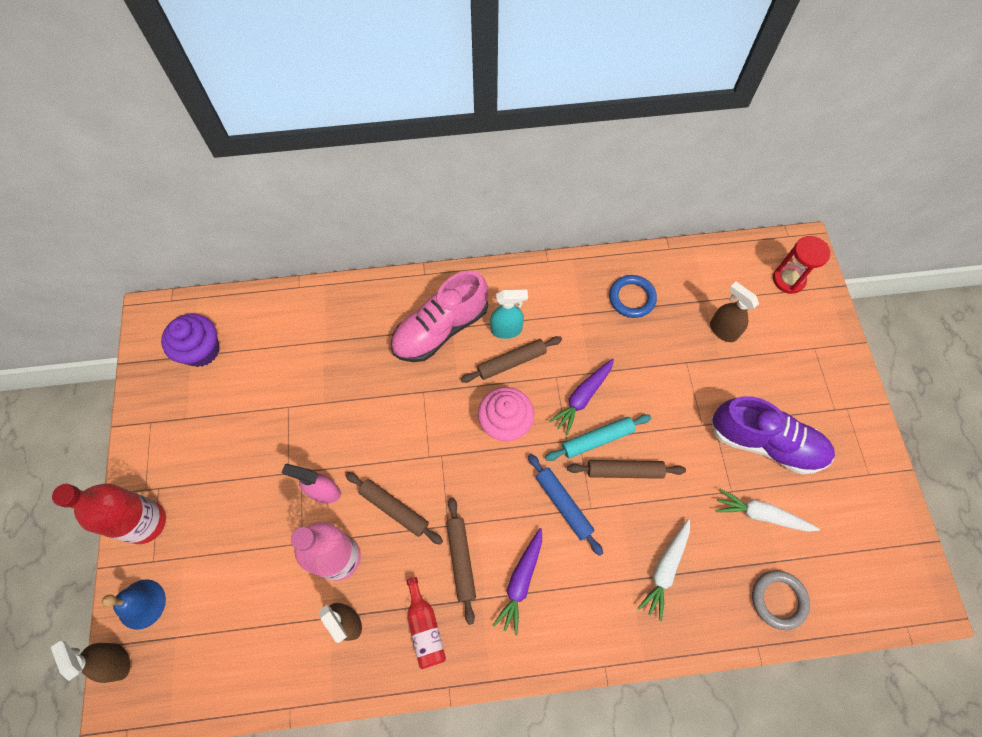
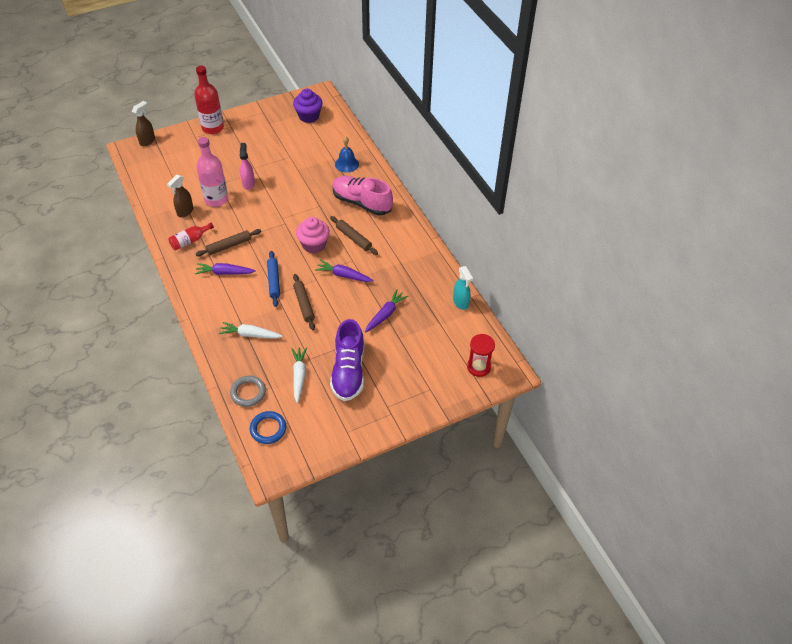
camera: 70 degrees right, 15 degrees down
blue bell [102,579,166,630] -> blue bell moved to [335,136,359,173]
brown rolling pin [345,472,443,545] -> none
turquoise spray bottle [490,290,528,339] -> turquoise spray bottle moved to [453,266,473,310]
blue rolling pin [528,454,603,556] -> blue rolling pin turned 45 degrees counterclockwise [267,251,280,307]
turquoise rolling pin [545,414,651,461] -> none
blue ring [609,275,657,318] -> blue ring moved to [250,411,286,444]
brown spray bottle [710,282,759,342] -> none
none -> purple carrot [365,289,408,333]

